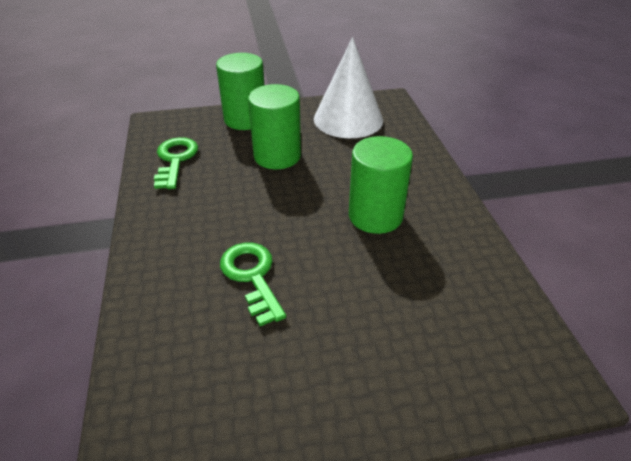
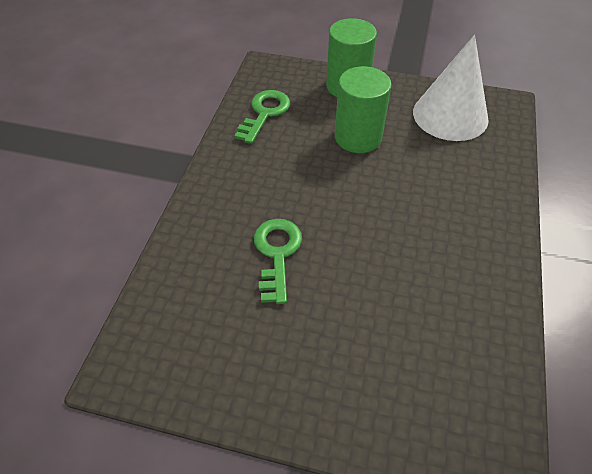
camera: 25 degrees right, 10 degrees up
green cylinder [349,136,413,234] -> none

